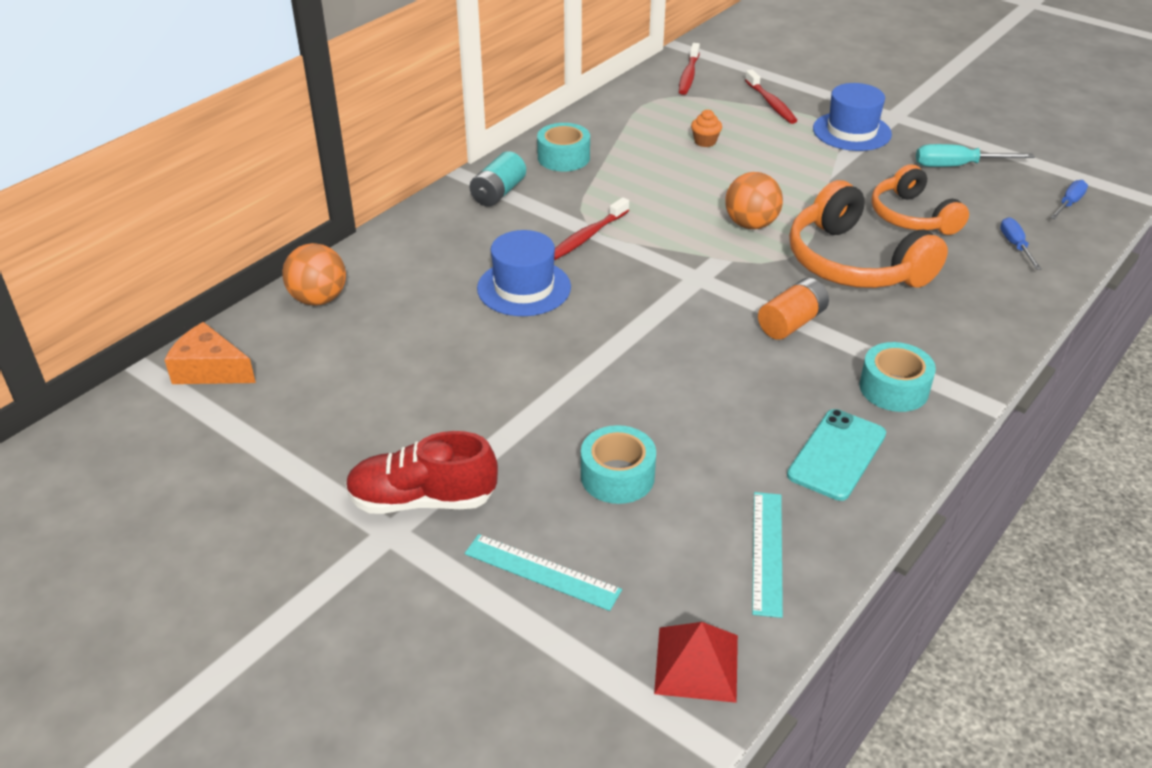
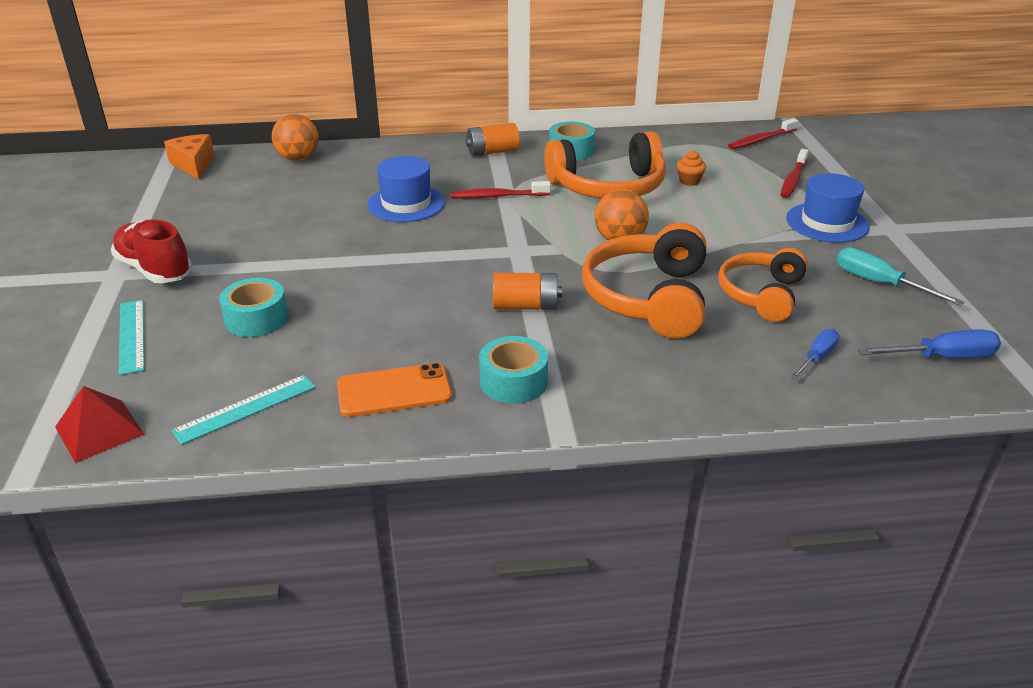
camera: 45 degrees right, 5 degrees down
turquoise battery [469,151,526,207] -> orange battery [466,123,520,156]
turquoise phone [787,409,886,501] -> orange phone [337,363,452,417]
blue screwdriver [1050,180,1088,219] -> blue screwdriver [857,329,1001,359], size x1.52
none -> orange headphones [544,131,666,199]

